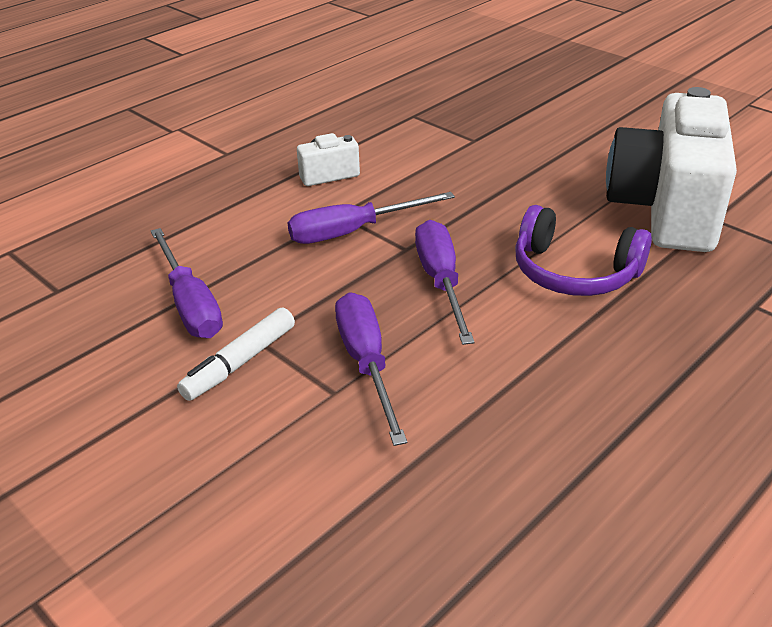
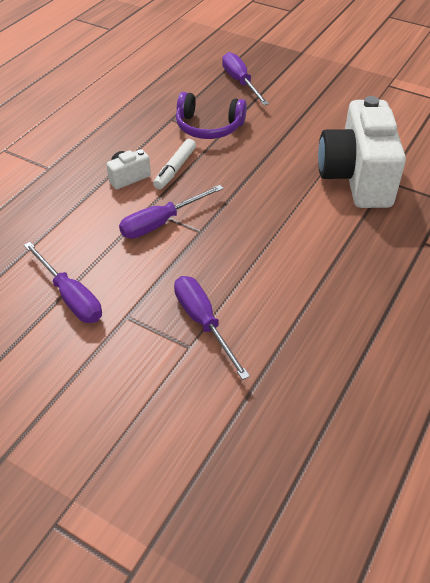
camera: 15 degrees left, 10 degrees up
white marker [177,307,295,401] -> white marker moved to [153,139,196,189]
purple screwdriver [415,220,475,345] -> purple screwdriver moved to [222,52,269,105]
purple headphones [515,205,652,296] -> purple headphones moved to [176,92,247,139]

